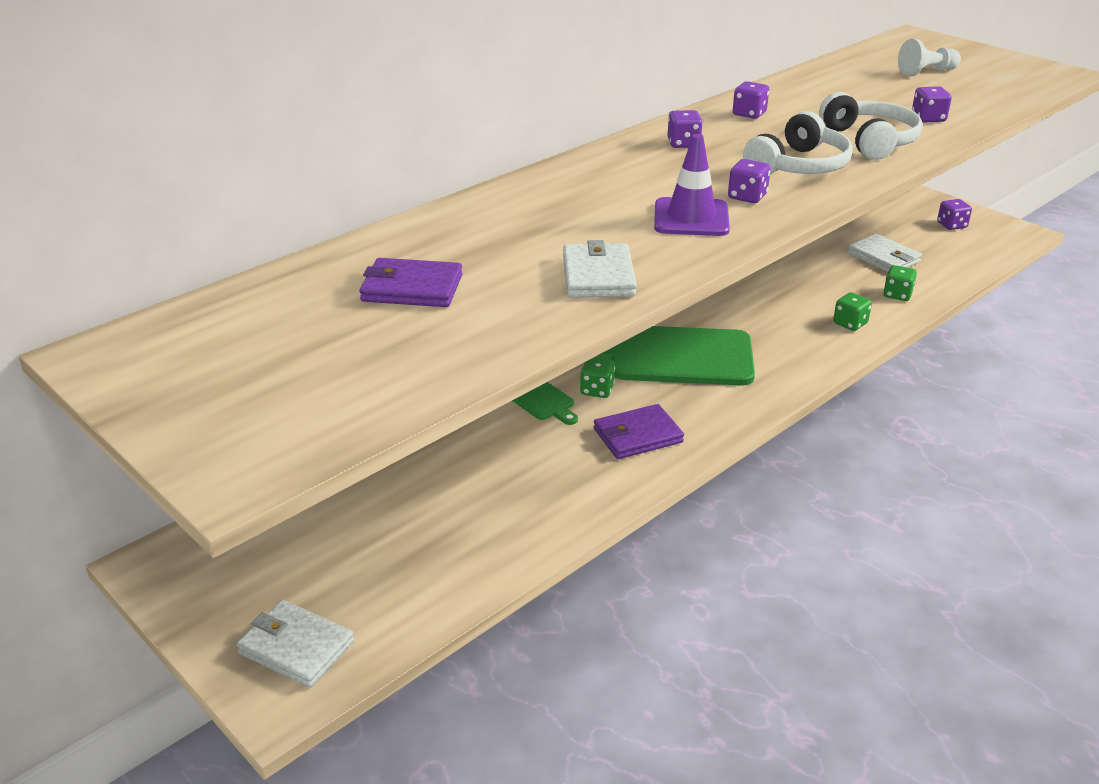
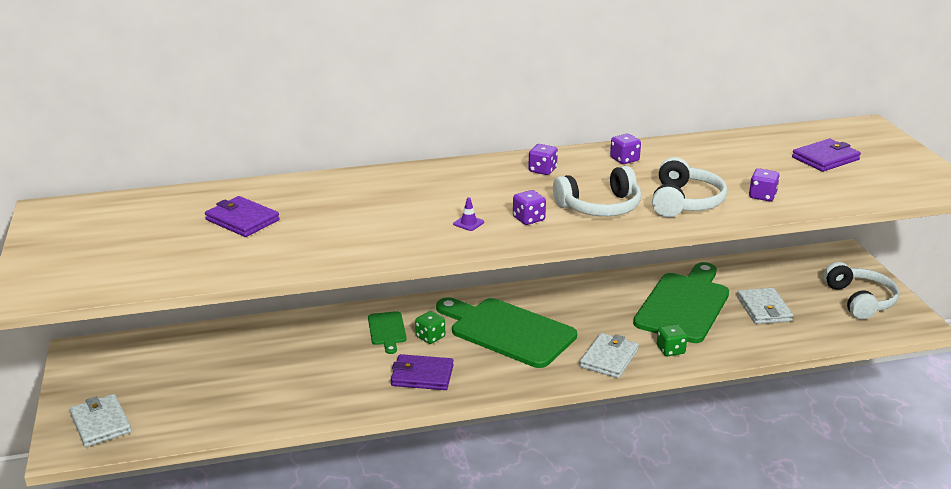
camera: 30 degrees right, 5 degrees down
white wallet [563,240,637,298] -> white wallet moved to [580,333,639,378]
purple traffic cone [654,134,730,236] -> purple traffic cone [453,197,484,231], size x0.44
green dice [883,265,917,301] -> none
white pawn [898,39,961,76] -> purple wallet [792,139,861,172]
purple dice [937,199,972,230] -> white headphones [824,262,899,320]
none -> green cutting board [633,262,729,343]

